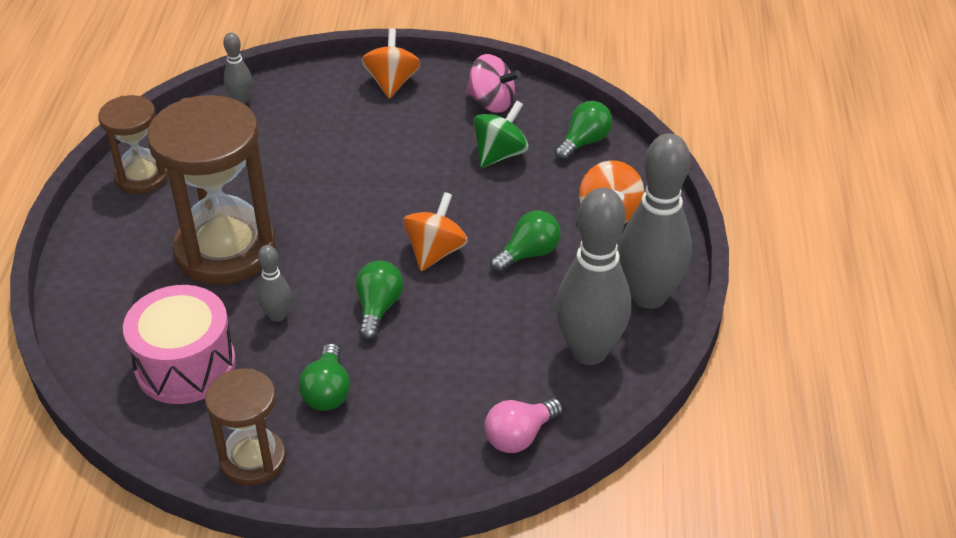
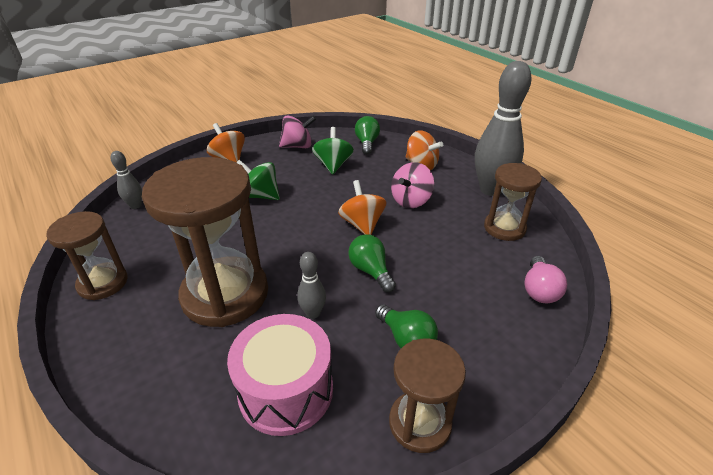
camera: 40 degrees left, 5 degrees down
green light bulb [490,210,561,273] -> pink spinning top [391,162,434,208]
grey bowling pin [555,187,631,365] -> brown hourglass [484,163,542,241]
none -> green spinning top [236,160,280,200]

